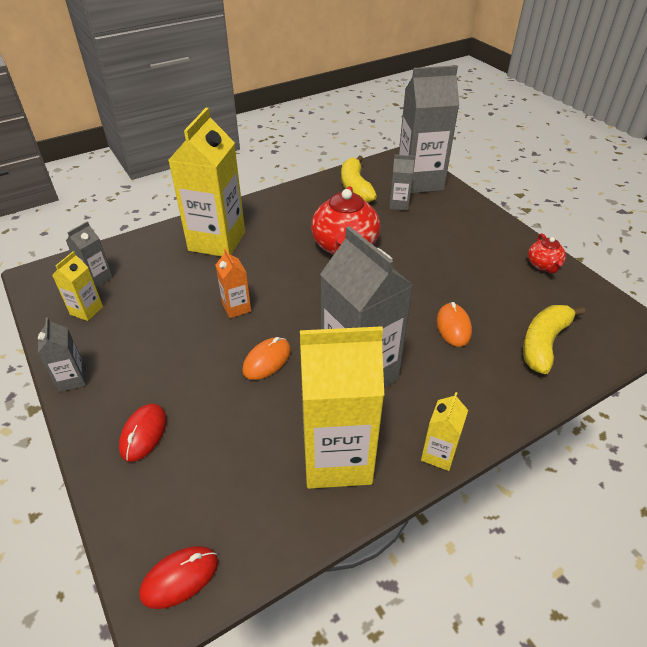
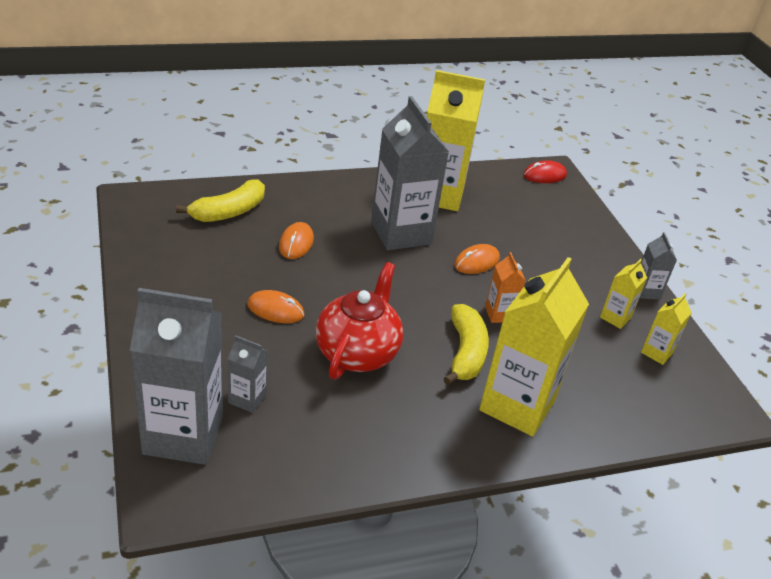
camera: 170 degrees left, 5 degrees down
grey carton [66,221,113,288] -> none
red mouse [119,404,167,462] -> none
yellow banana [341,155,377,203] -> yellow banana moved to [443,304,489,385]
yellow carton [421,392,468,471] -> yellow carton moved to [600,259,647,329]
red teapot [528,233,566,273] -> none
none -> orange mouse [247,290,304,323]

